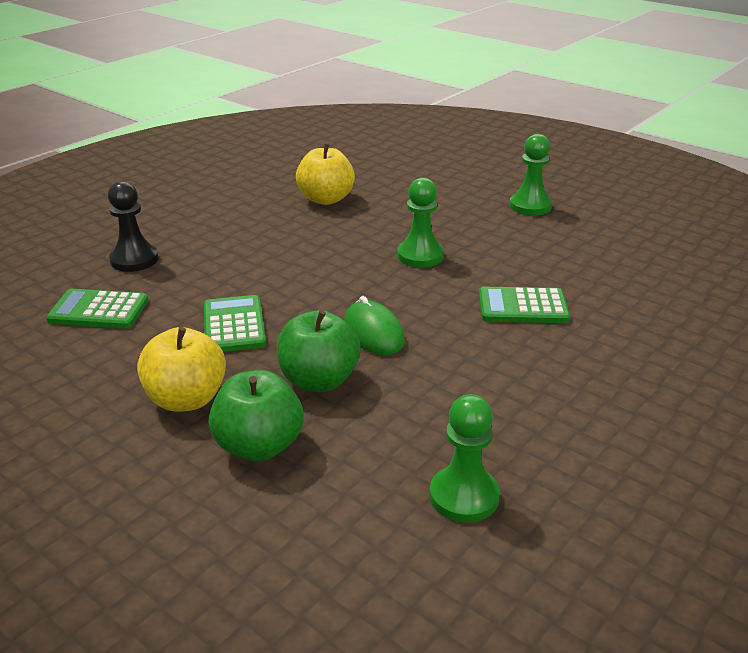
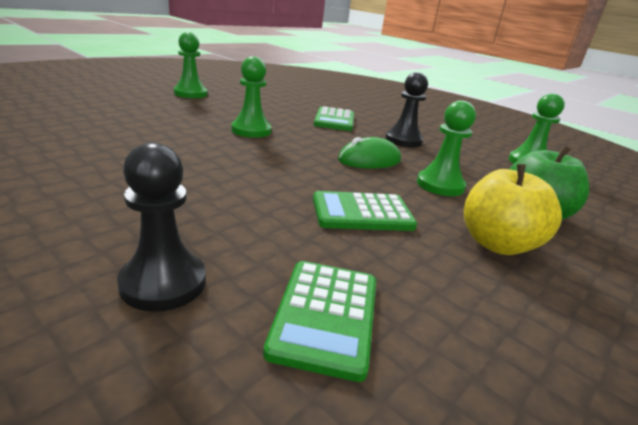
camera: 90 degrees left, 5 degrees down
green apple [277,310,360,392] -> green pawn [417,100,476,196]
yellow apple [296,144,355,205] -> none
none -> black pawn [385,72,428,147]

